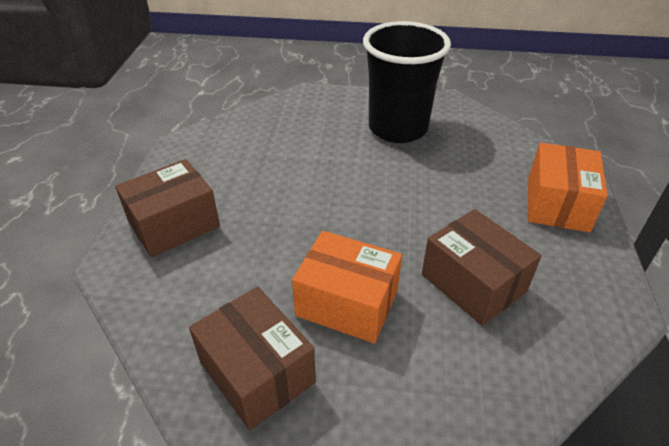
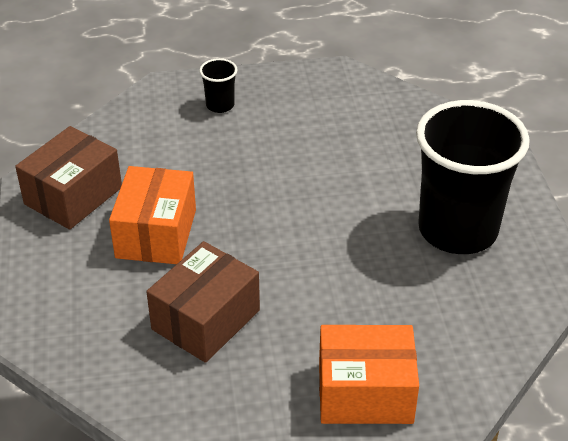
camera: 75 degrees right, 0 degrees up
brown box [115,159,220,257] -> black cup [199,58,237,113]

